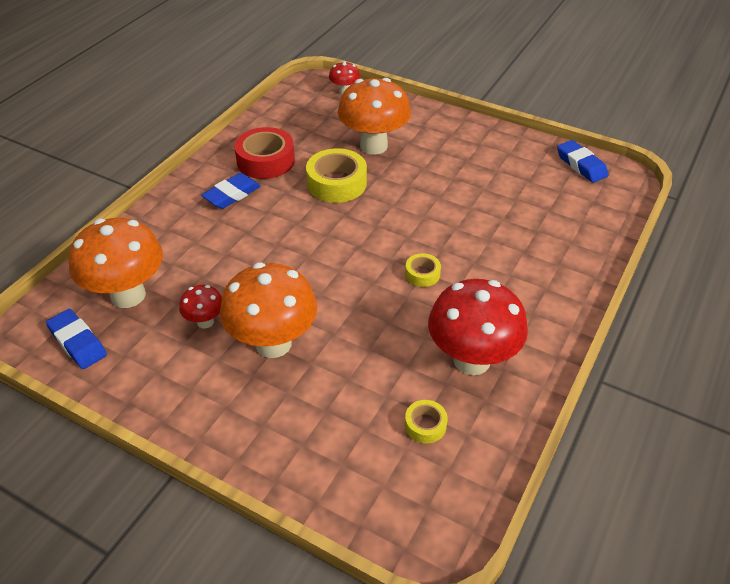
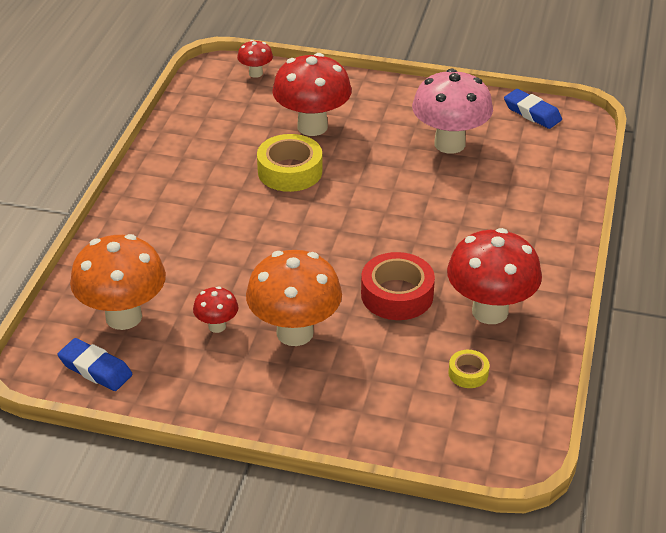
camera: 15 degrees left, 5 degrees down
blue eraser [201,173,261,209] -> none
red tape [234,127,295,179] -> red tape moved to [361,252,435,320]
orange mushroom [338,78,411,155] -> red mushroom [272,53,352,136]
yellow tape [405,253,441,287] -> none
none -> pink mushroom [412,69,493,154]

